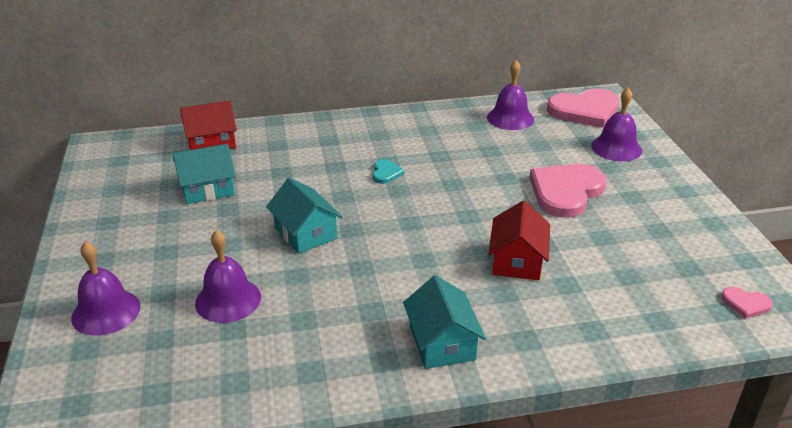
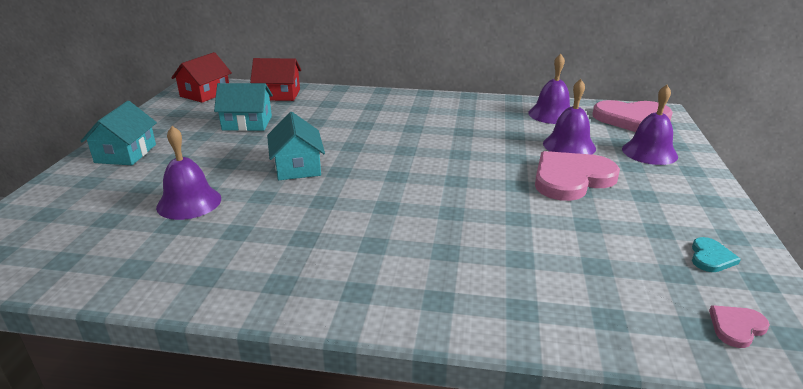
camera: 20 degrees right, 5 degrees down
purple bell [71,241,140,336] -> purple bell moved to [543,79,596,155]
turquoise heart [373,159,404,184] -> turquoise heart moved to [692,237,741,272]
turquoise house [403,275,486,369] -> turquoise house moved to [80,101,157,165]
red house [488,200,550,280] -> red house moved to [171,52,232,103]
pink heart [721,287,773,319] -> pink heart turned 105 degrees clockwise [709,305,770,348]

